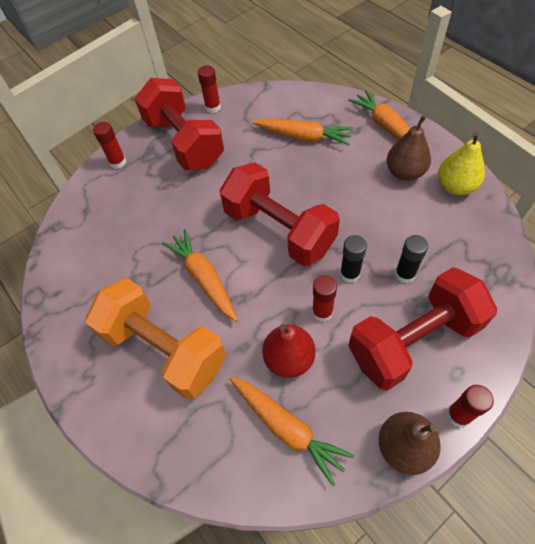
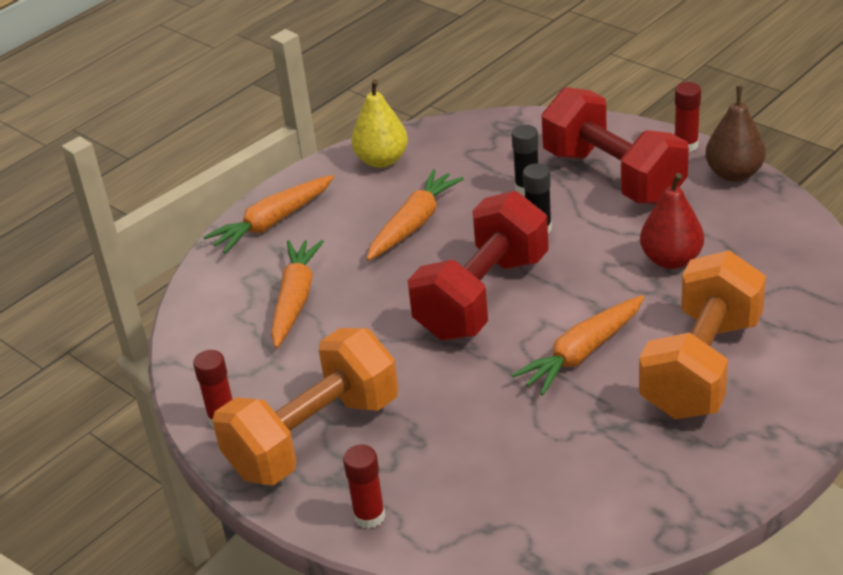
camera: 100 degrees left, 20 degrees down
red dumbbell [134,78,224,170] -> orange dumbbell [212,328,398,485]
orange carrot [229,377,354,486] -> orange carrot moved to [367,169,464,261]
red glue stick [312,275,337,322] -> none
brown pear [387,115,431,181] -> none

